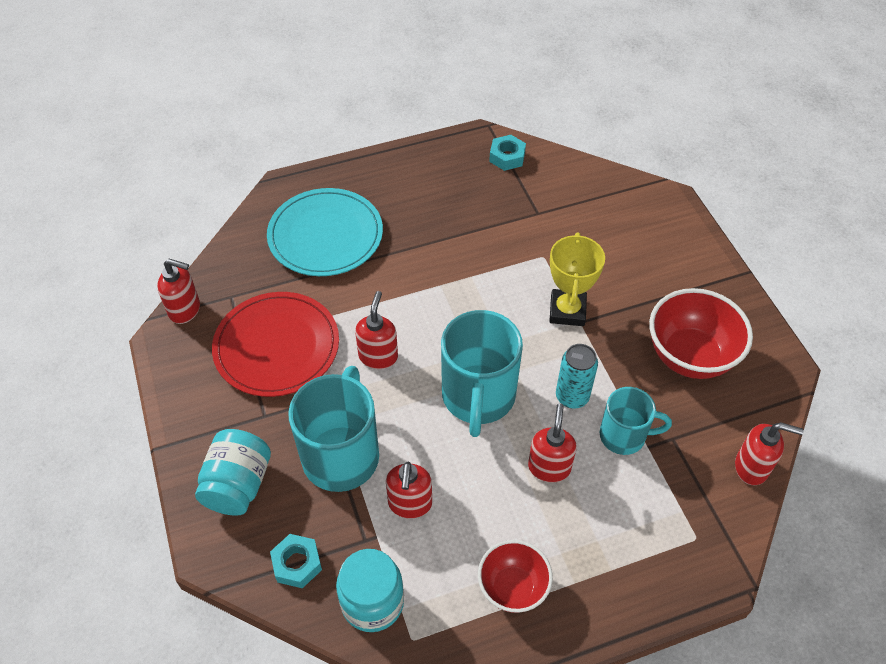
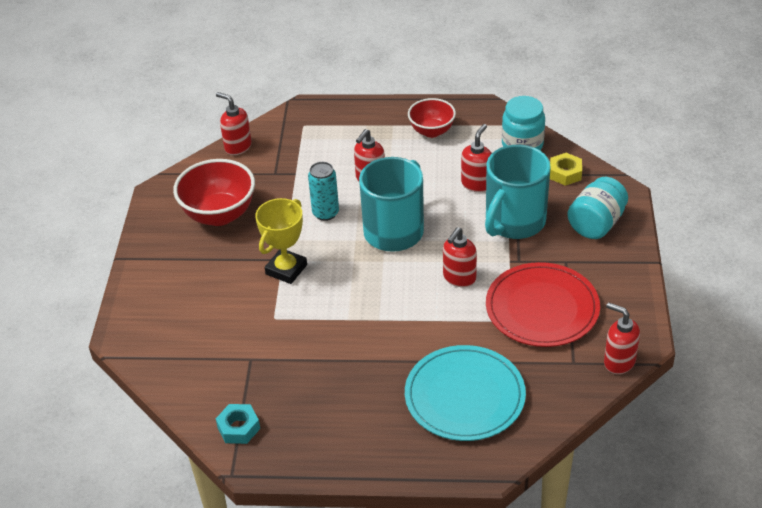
camera: 155 degrees left, 10 degrees down
turquoise nut [270,534,322,588] -> yellow nut [550,153,582,186]
turquoise mug [600,387,672,455] -> none

